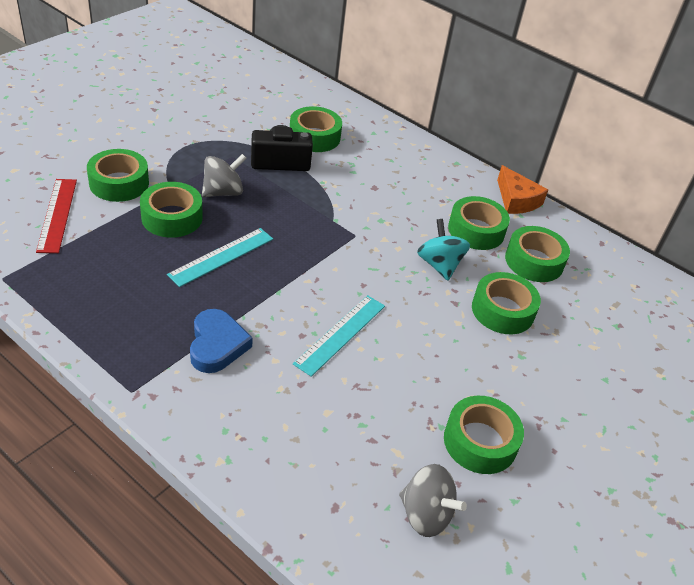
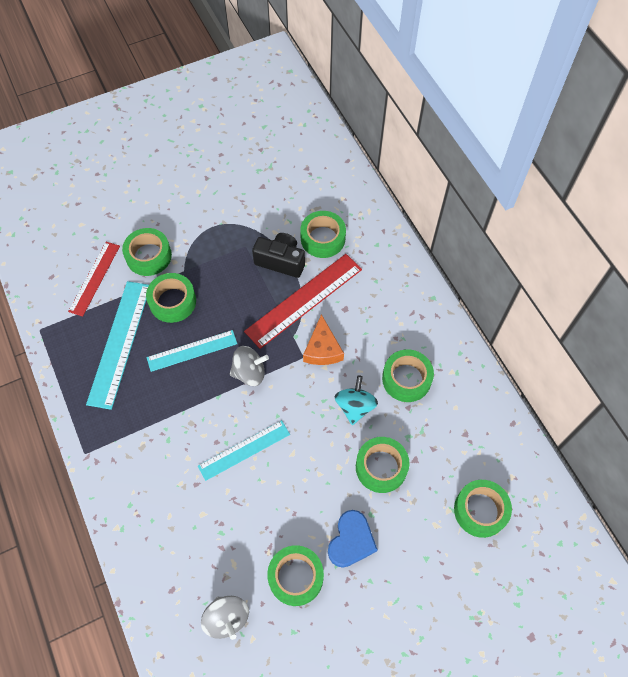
camera: 30 degrees right, 20 degrees up
blue heart [190,309,253,373] -> blue heart moved to [328,510,378,568]
grey spinning top [202,154,247,197] -> grey spinning top moved to [230,346,269,386]
orange cheese [497,165,548,214] -> orange cheese moved to [303,314,344,365]
green tape [505,226,570,282] -> green tape moved to [454,480,512,538]
none -> turquoise ruler [86,281,149,410]
none -> red ruler [244,254,362,349]

